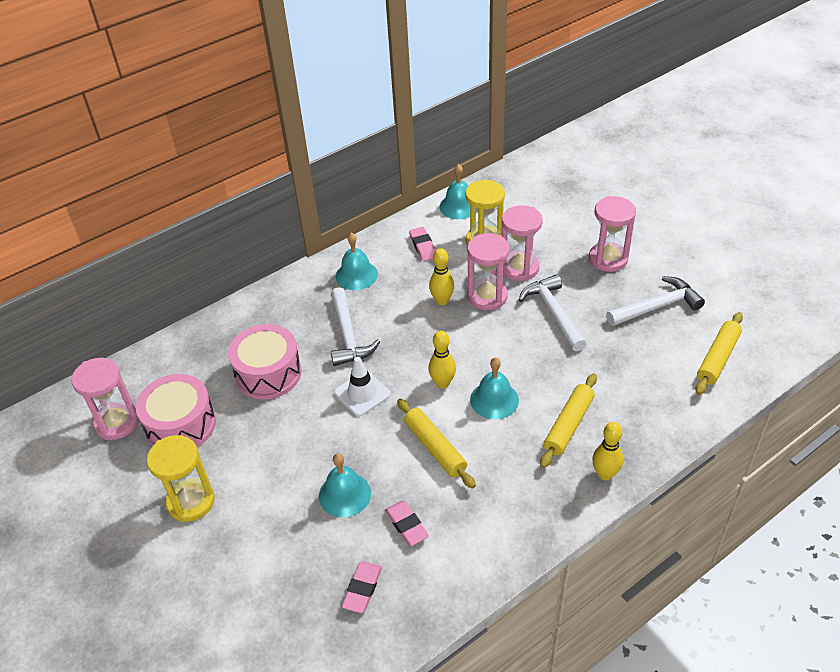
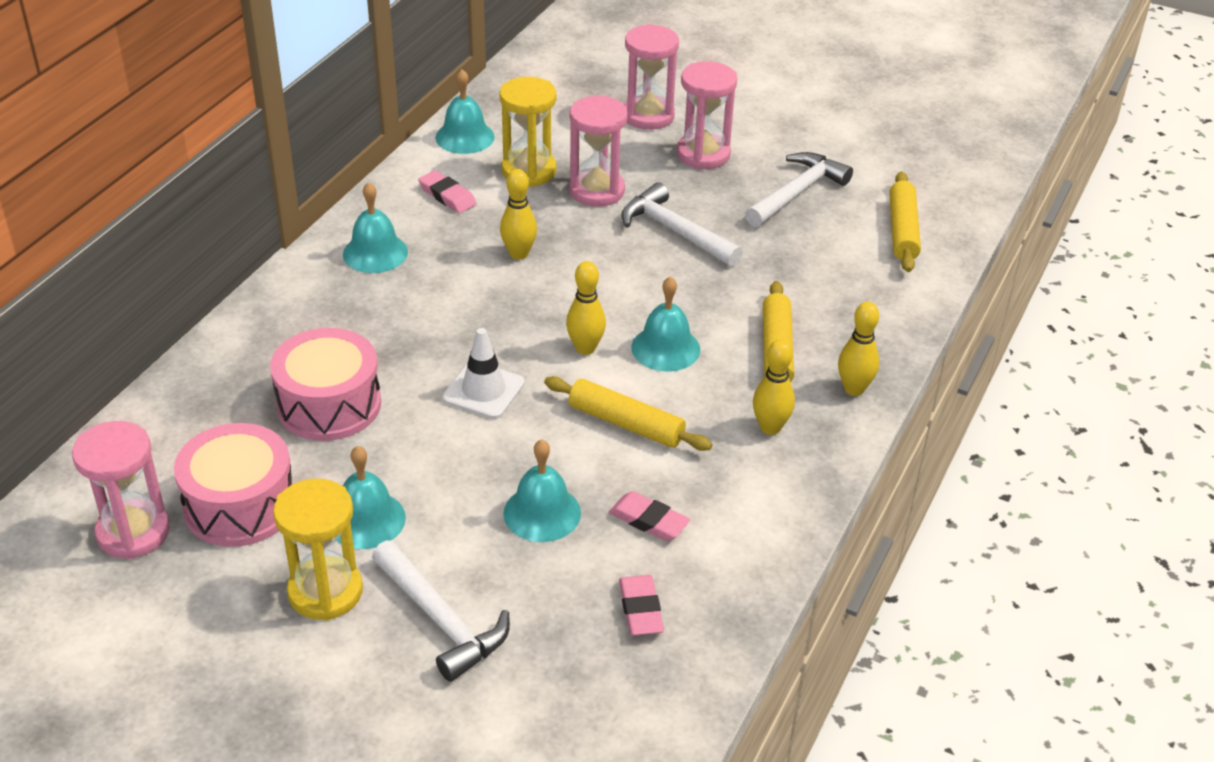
camera: 30 degrees left, 5 degrees down
white hammer [331,287,380,366] -> white hammer moved to [372,540,510,682]
pink hourglass [467,233,509,310] -> pink hourglass moved to [624,24,679,130]
none -> turquoise bell [337,446,406,549]
none -> yellow bowling pin [753,339,795,435]

